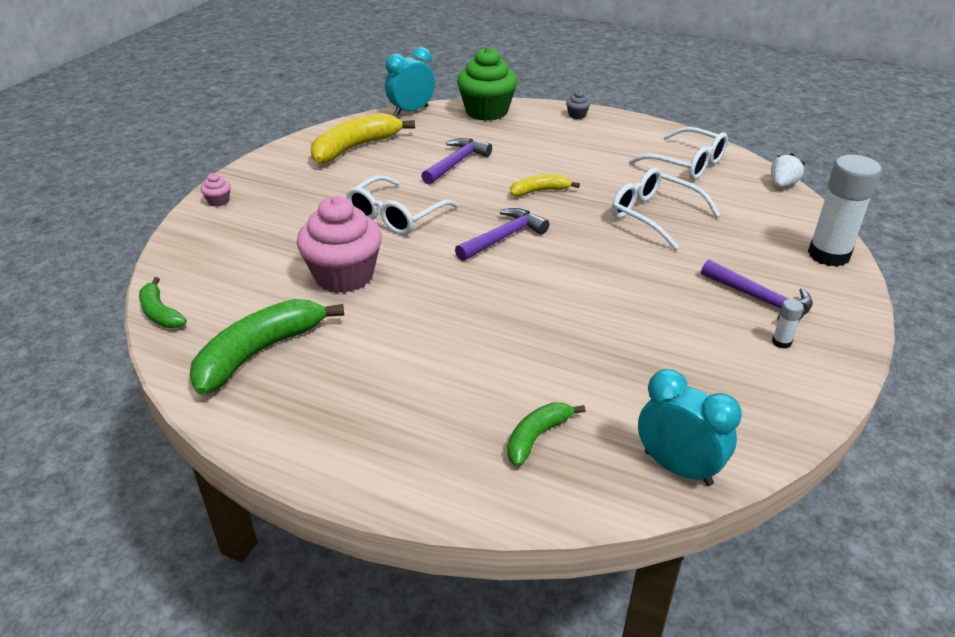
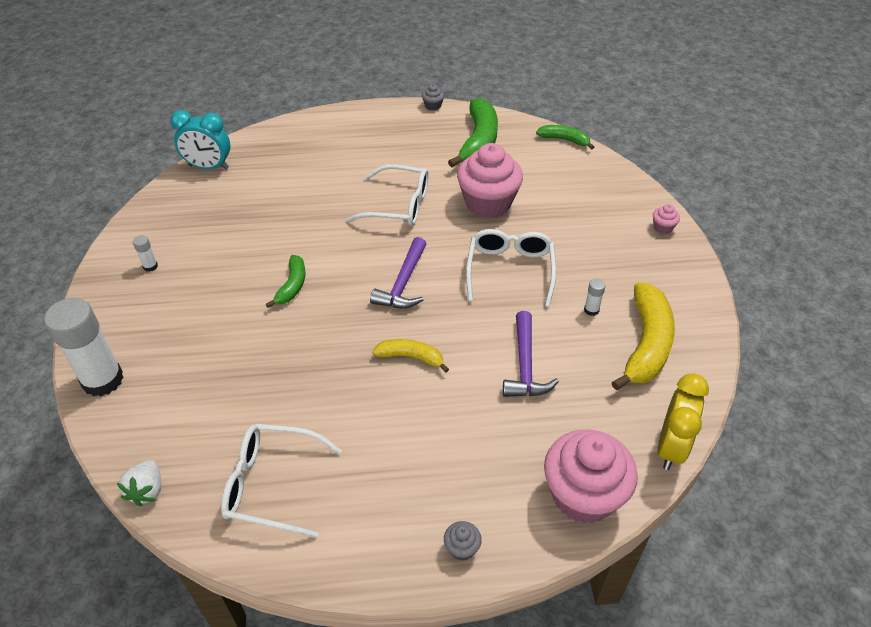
camera: 150 degrees right, 10 degrees up
turquoise clock [385,47,435,116] -> yellow clock [657,373,709,470]
green cupcake [457,47,517,121] -> pink cupcake [544,429,638,524]
green banana [507,402,585,467] -> green banana moved to [266,255,305,308]
yellow banana [510,174,580,197] -> yellow banana turned 120 degrees counterclockwise [372,339,449,373]
white glasses [612,168,720,250] -> white glasses moved to [346,164,429,226]
purple hammer [701,260,813,322] -> none
none -> grey cupcake [422,84,444,111]
none -> white glue stick [584,278,606,316]

